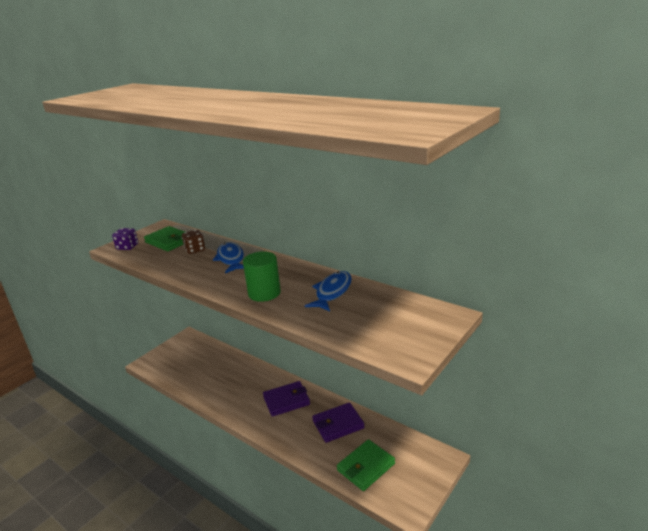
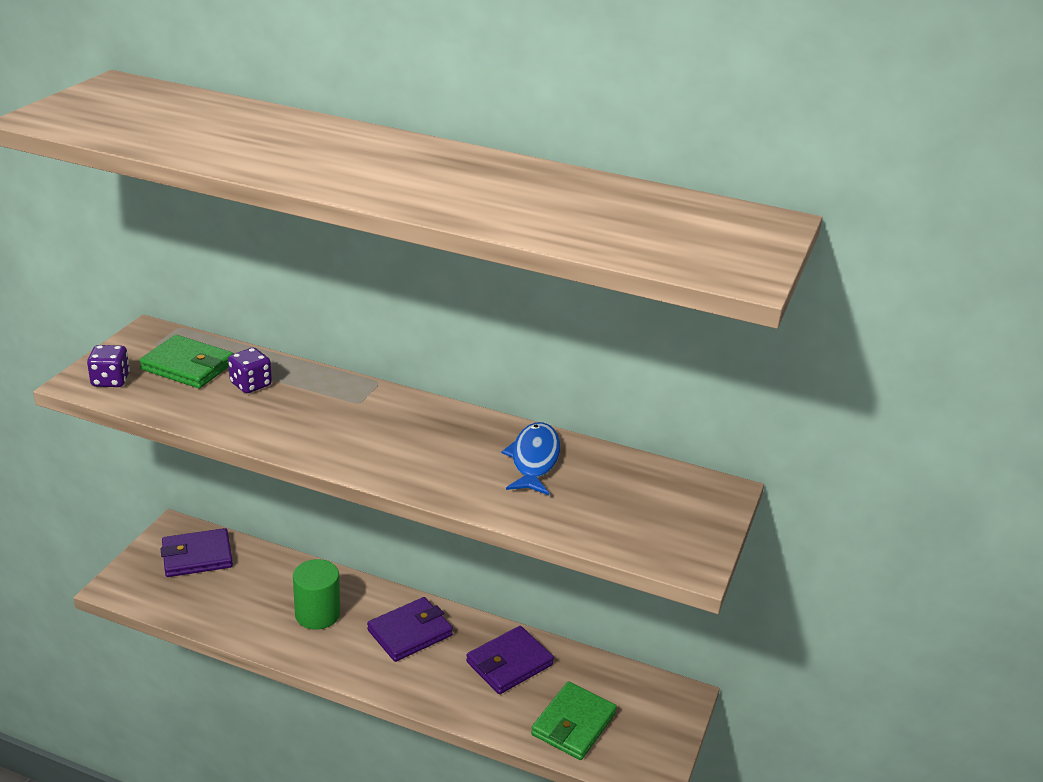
camera: 20 degrees left, 5 degrees up
brown dice [182,230,205,254] -> purple dice [228,348,272,393]
blue fish [213,242,244,273] -> none
green cylinder [243,251,281,302] -> green cylinder moved to [293,559,340,630]
none -> purple wallet [161,528,233,577]

